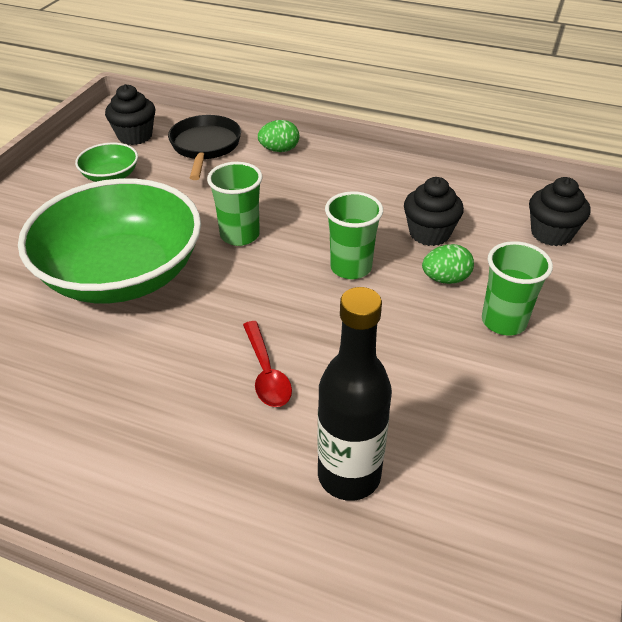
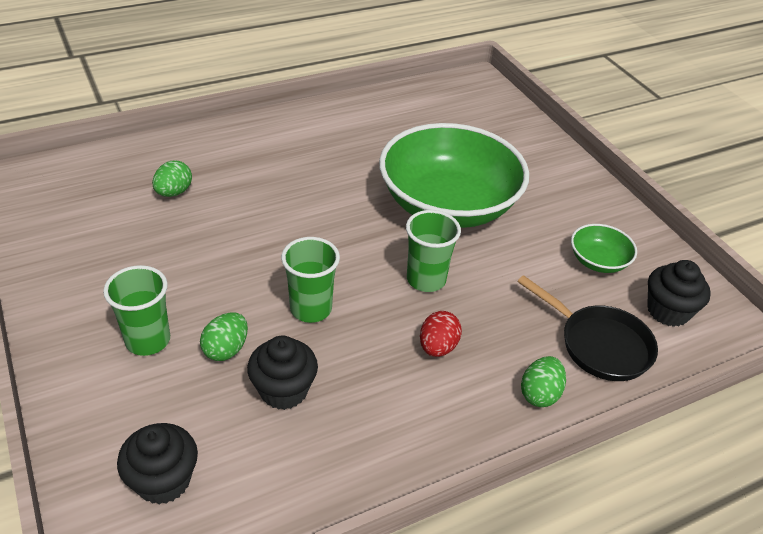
camera: 130 degrees right, 0 degrees up
red spoon [243,321,292,407] -> none
black bottle [317,287,392,501] -> green egg [152,160,192,197]
none -> red egg [420,311,462,357]

